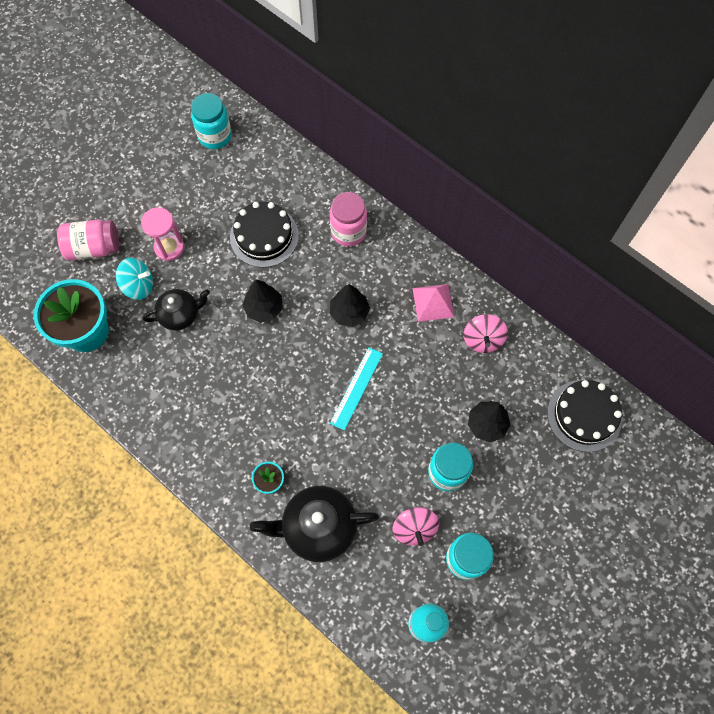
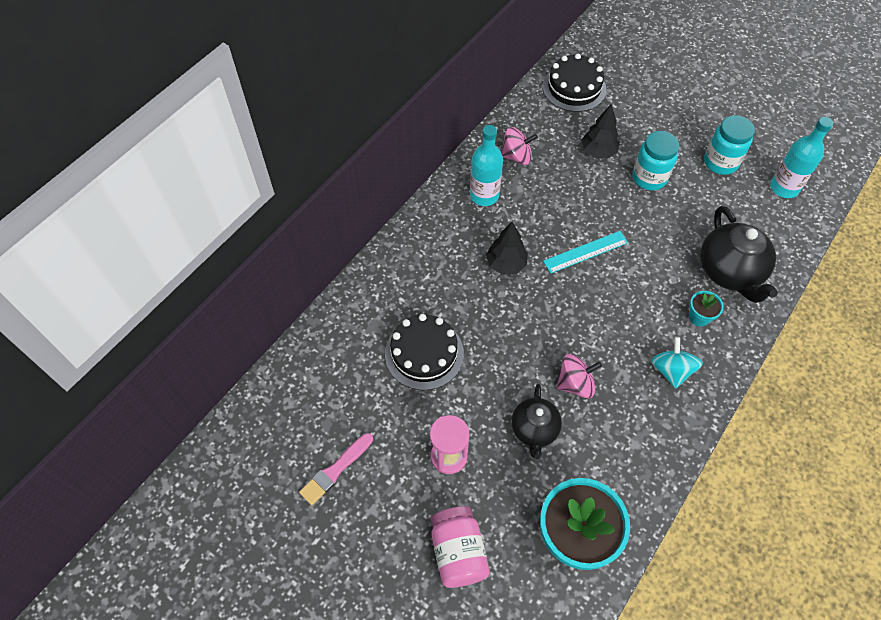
camera: 95 degrees left, 10 degrees down
turquoise spinning top [116,258,153,300] -> turquoise spinning top moved to [651,337,702,389]
black teapot [142,289,210,331] -> black teapot turned 150 degrees counterclockwise [511,384,562,459]
turquoise jar [191,93,232,149] -> none
black tree [242,279,283,323] -> none
pink jar [330,192,367,246] -> none
turquoise ruler [330,347,383,431] -> turquoise ruler turned 45 degrees counterclockwise [543,231,628,273]
pink spinning top [393,507,439,546] -> pink spinning top moved to [556,354,602,398]
pink pyramid [413,284,454,322] -> turquoise bottle [470,125,503,206]
none -> pink brush [299,433,373,505]

